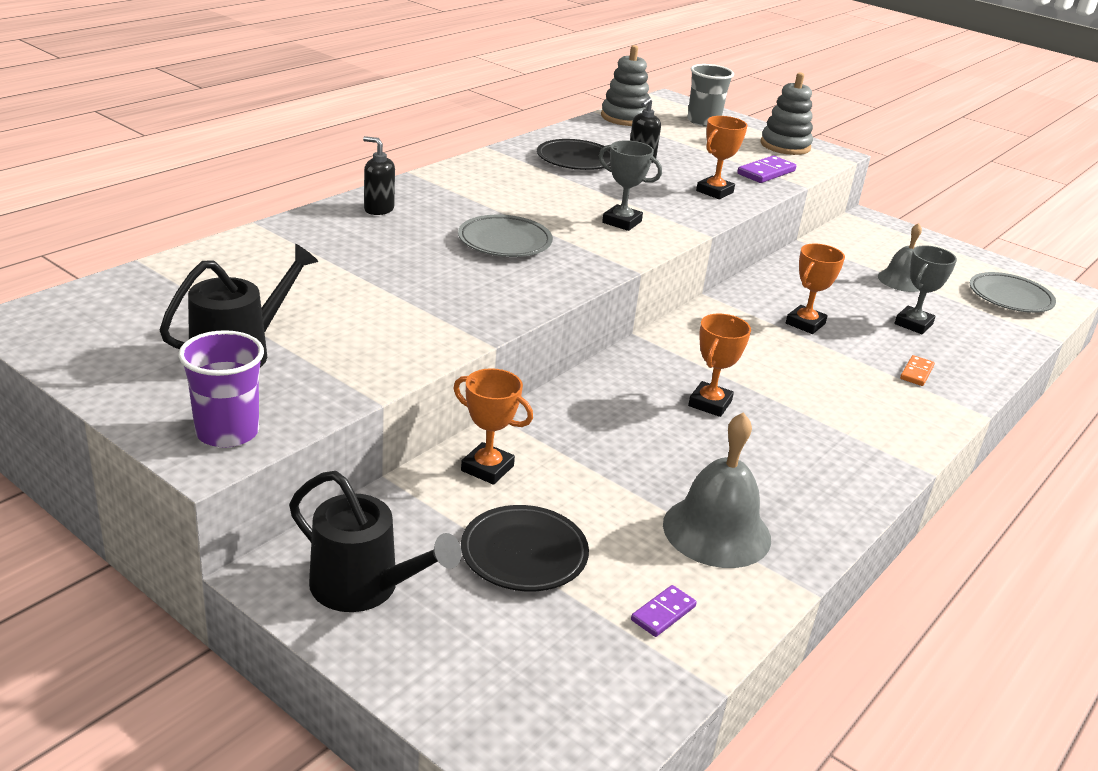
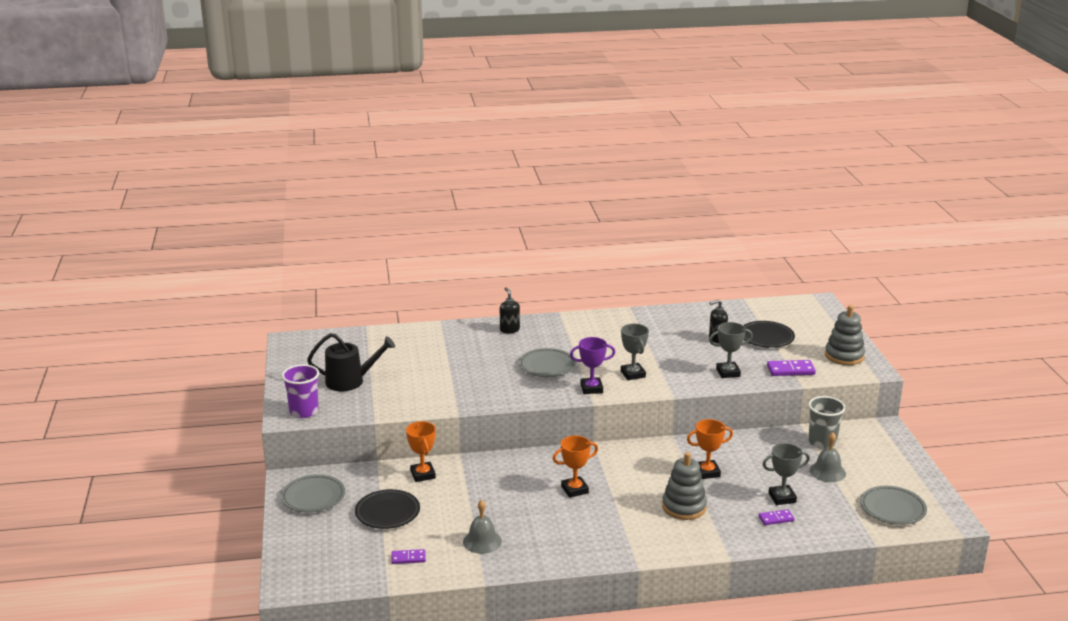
camera: 45 degrees right, 5 degrees down
black watering can [289,471,462,612] -> grey plate [281,474,345,513]
black plate [537,139,611,170] -> black plate moved to [743,321,795,348]
grey stacking toy [601,45,650,126] -> grey stacking toy moved to [662,452,707,520]
grey bell [663,412,771,568] -> grey bell [463,499,502,554], size x0.65
grey cup [687,64,734,127] -> grey cup moved to [808,396,845,449]
orange trophy [696,116,748,199] -> grey trophy [709,322,753,378]
orange domino [900,355,935,386] -> none
none -> purple trophy [570,337,615,394]
none -> purple domino [759,509,794,525]

